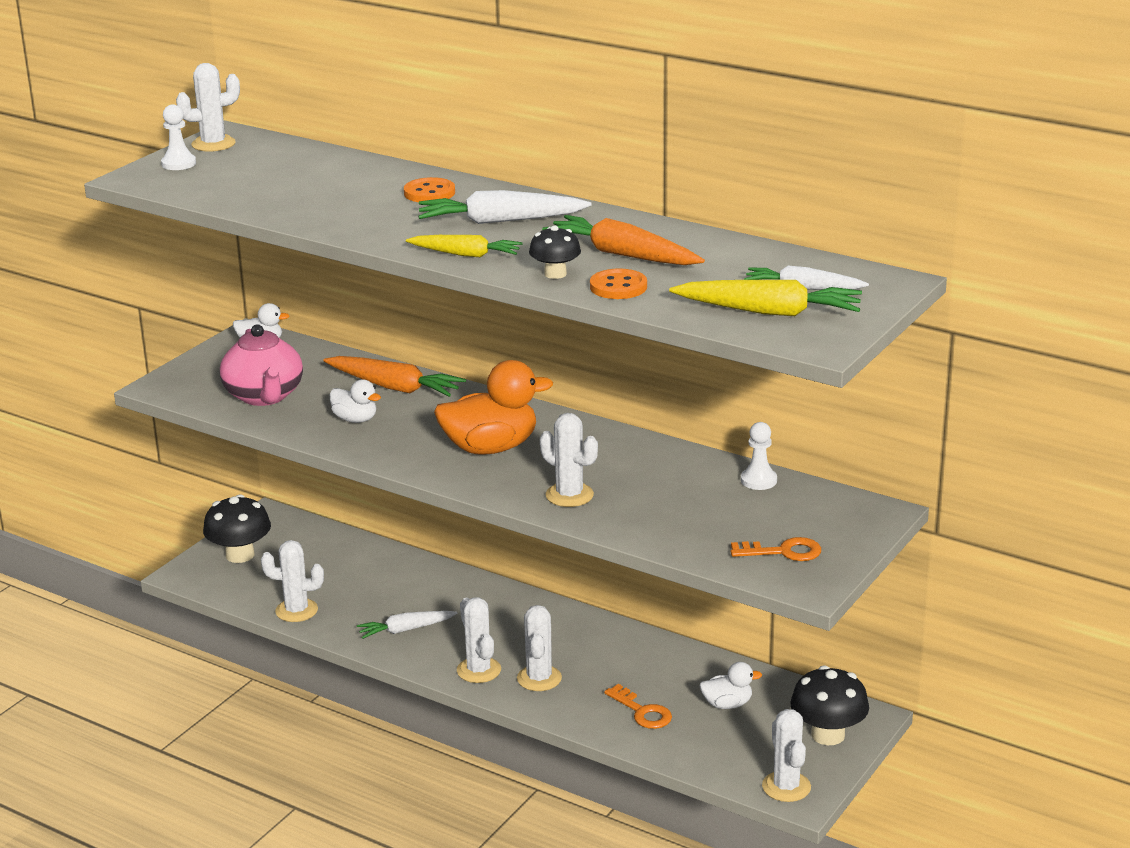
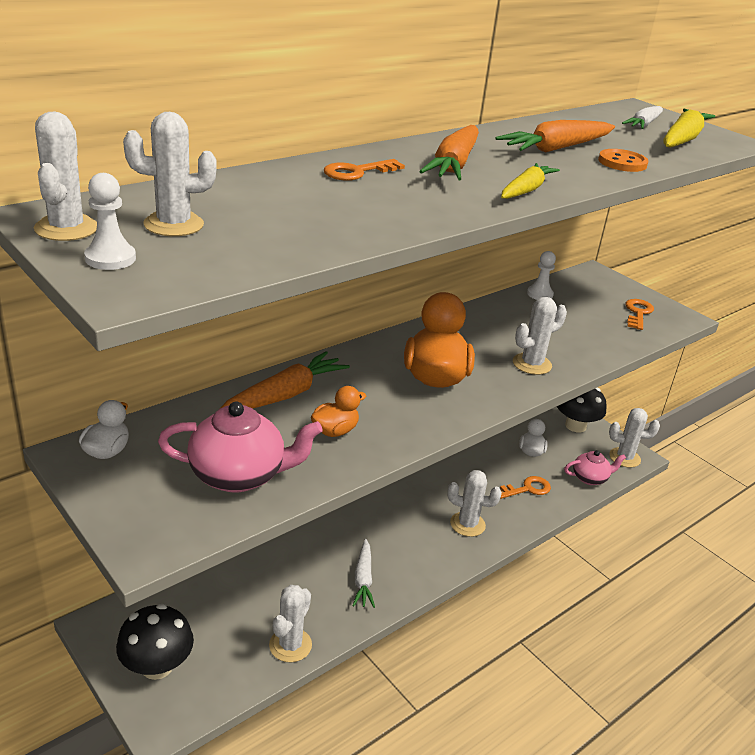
camera: 75 degrees left, 5 degrees up
white duck [330,379,381,423] -> orange duck [311,386,366,437]
orange button [404,177,455,202] -> orange key [324,159,405,181]
white carrot [418,190,592,224] -> orange carrot [419,125,479,180]
white cactus [457,597,501,683] -> white cactus moved to [123,112,217,236]
black mushroom [529,226,581,279] -> none
none -> pink teapot [564,450,626,485]

